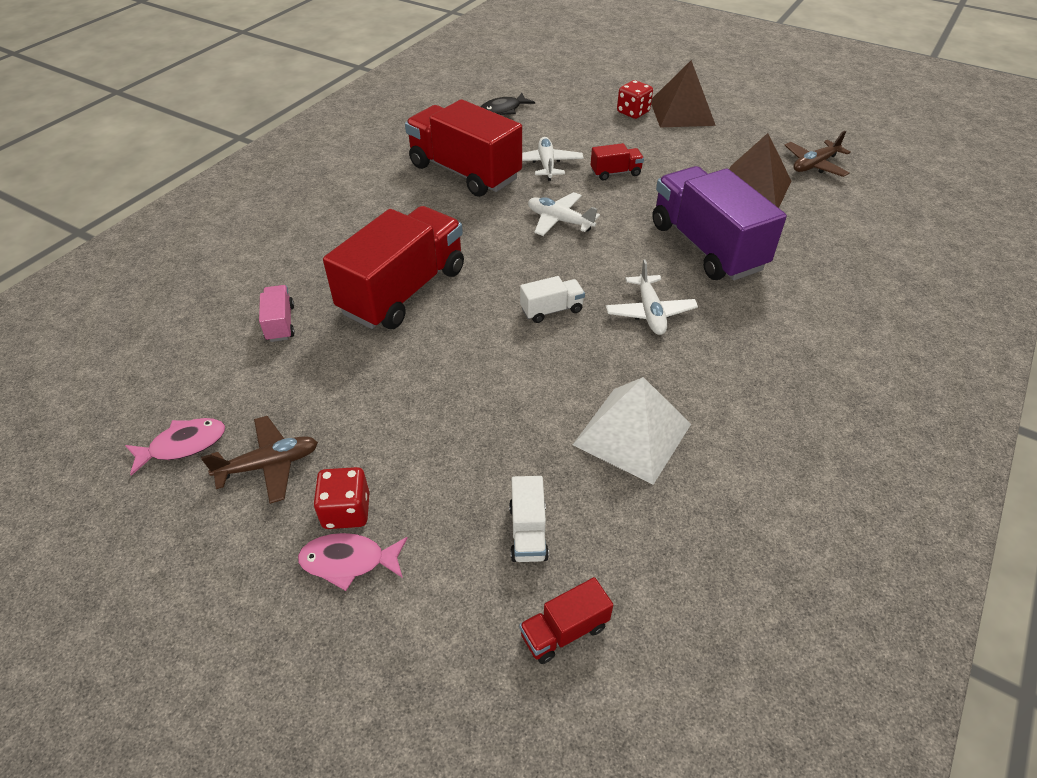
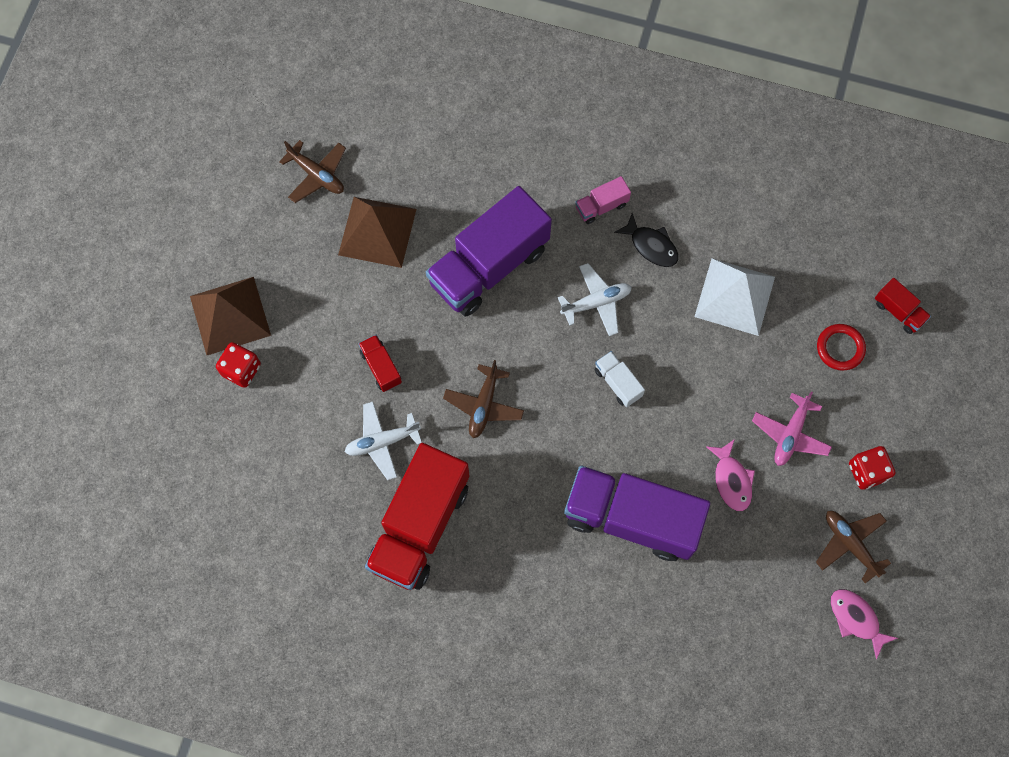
camera: 105 degrees left, 25 degrees up
pink truck [259,285,295,342] -> pink truck moved to [575,176,631,224]
pink fish [298,533,408,591] -> pink fish moved to [706,439,755,511]
red truck [323,206,464,329] -> purple truck [564,465,710,561]
black fish [481,93,535,115] -> black fish moved to [614,213,678,267]
white truck [509,476,549,562] -> red ring [817,324,866,371]
white plane [528,192,600,236] -> brown plane [443,360,524,438]
none -> pink plane [752,391,832,466]

